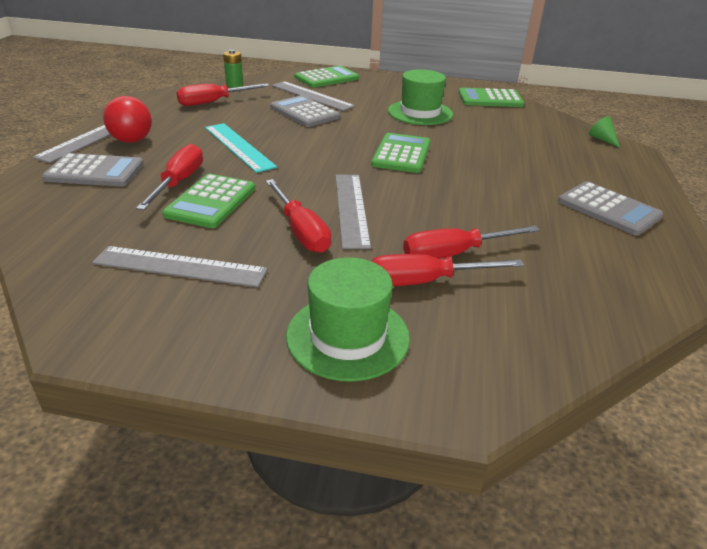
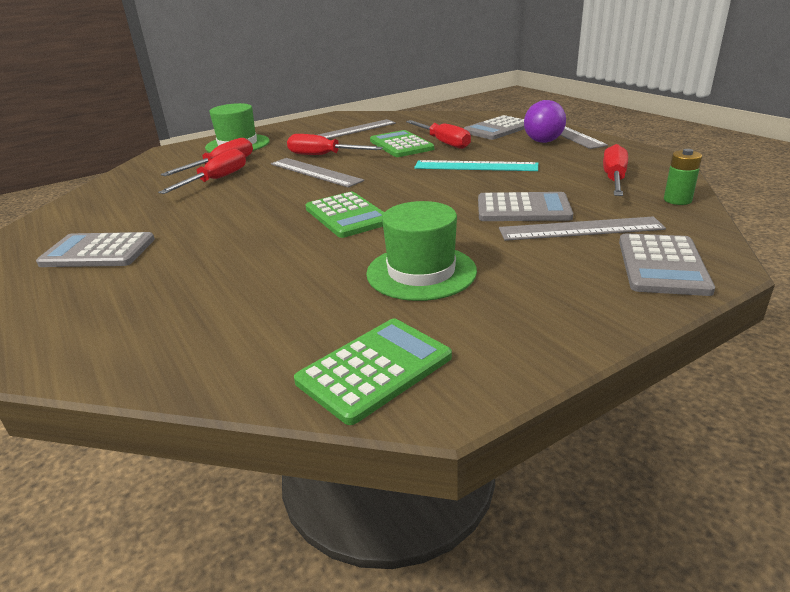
camera: 140 degrees right, 5 degrees down
red ball [103,96,152,143] -> purple ball [524,100,566,143]
green calculator [295,66,359,88] -> grey calculator [619,233,715,296]
green cone [589,116,620,148] -> none

